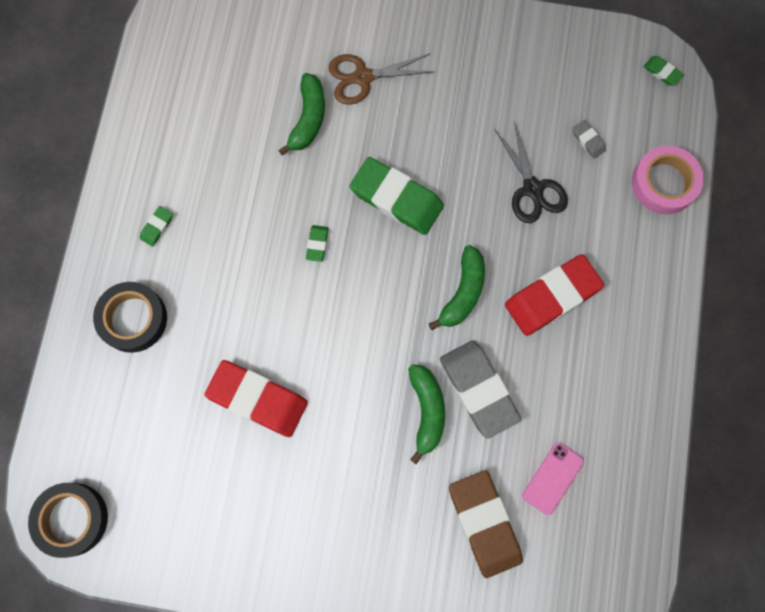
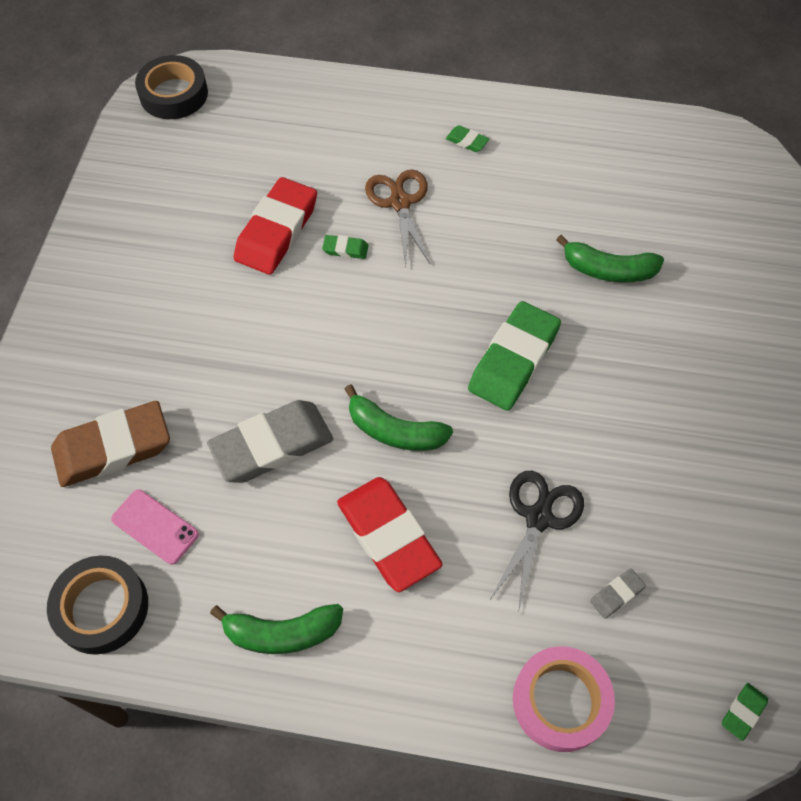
camera: 90 degrees right, 15 degrees down
black tape [93,282,167,353] -> black tape moved to [47,555,148,655]
green eraser [306,225,328,262] -> green eraser moved to [322,235,369,259]
brown scissors [328,54,435,105] -> brown scissors moved to [365,169,431,266]
green banana [408,364,445,464] -> green banana moved to [210,604,343,654]
black scissors [494,121,568,223] -> black scissors turned 135 degrees clockwise [491,471,584,610]

